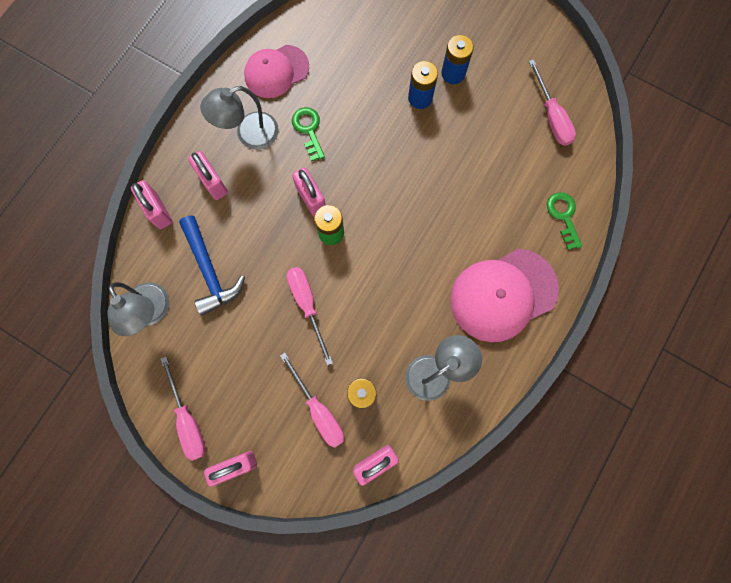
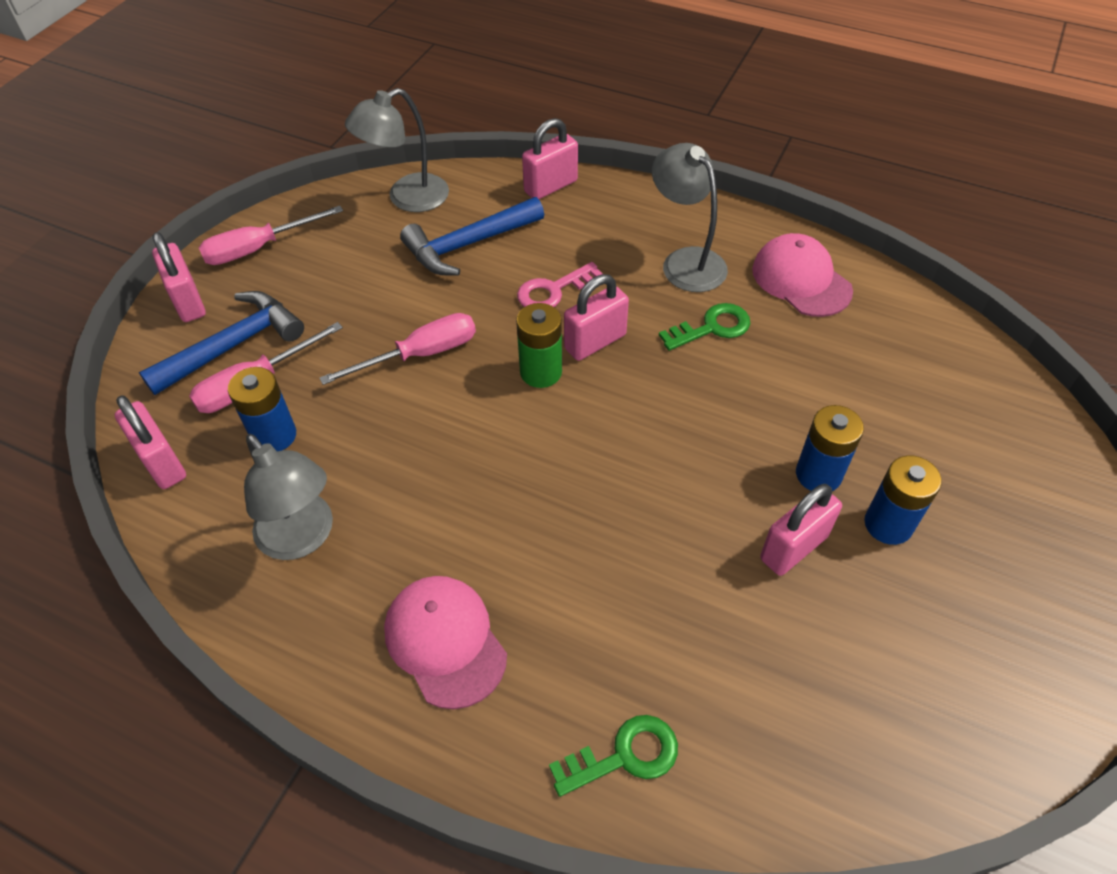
camera: 85 degrees right, 25 degrees down
pink padlock [188,151,228,200] -> pink padlock moved to [760,484,842,576]
pink cap [450,249,559,342] -> pink cap [384,576,507,709], size x0.65
pink screwdriver [529,59,576,146] -> none
none -> blue hammer [139,291,304,395]
none -> pink key [517,262,603,307]

